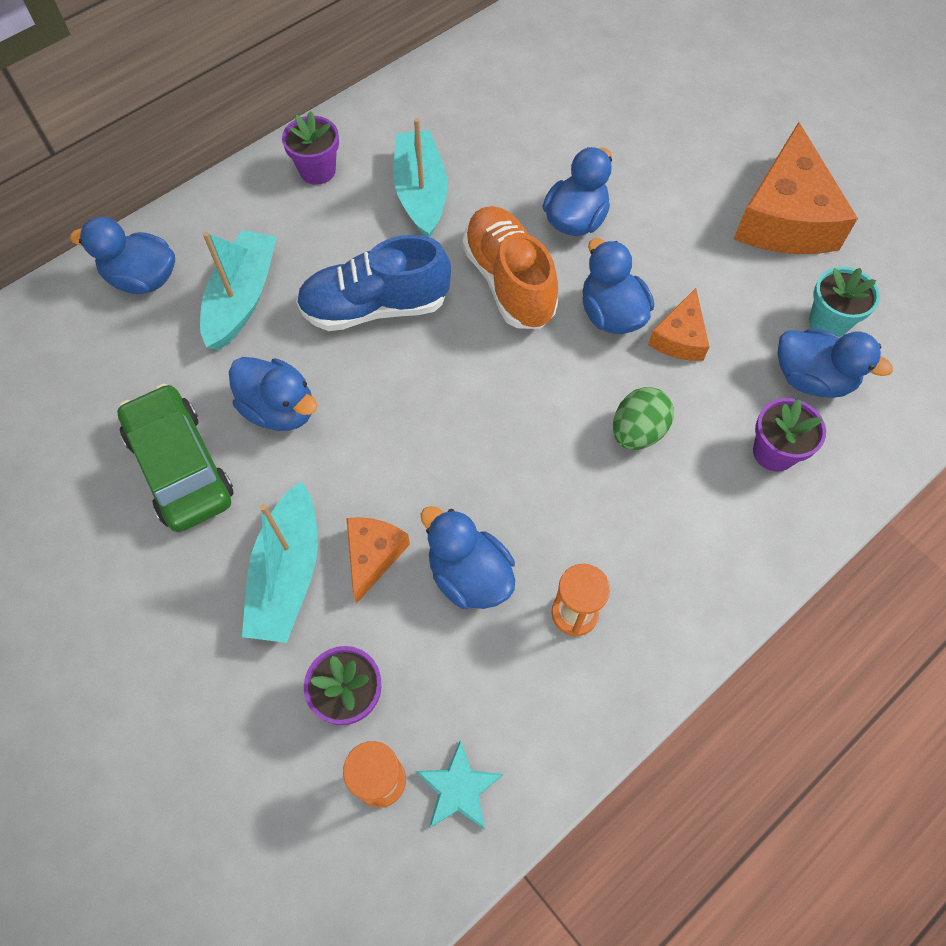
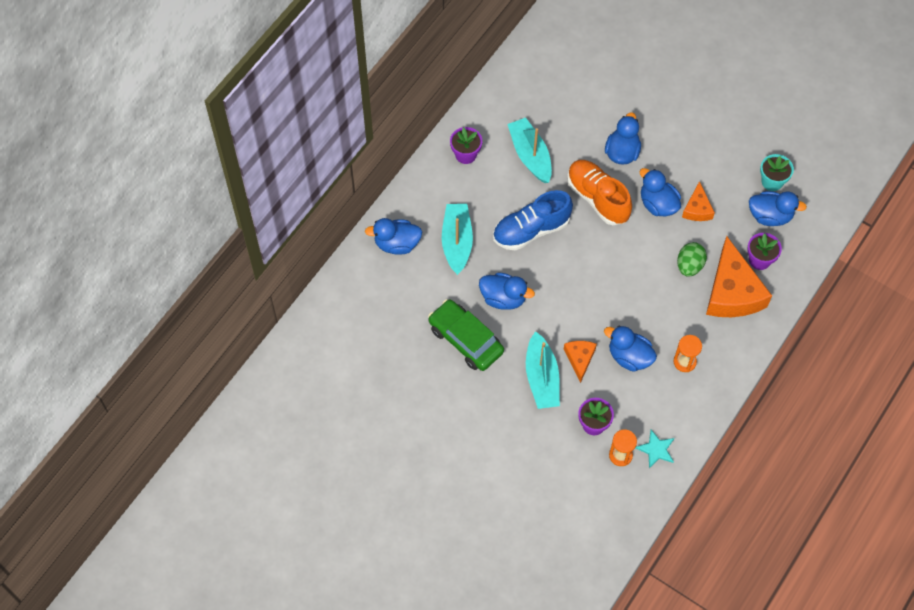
camera: 15 degrees left, 0 degrees up
orange cheese [734,122,858,254] -> orange cheese moved to [706,236,772,317]

